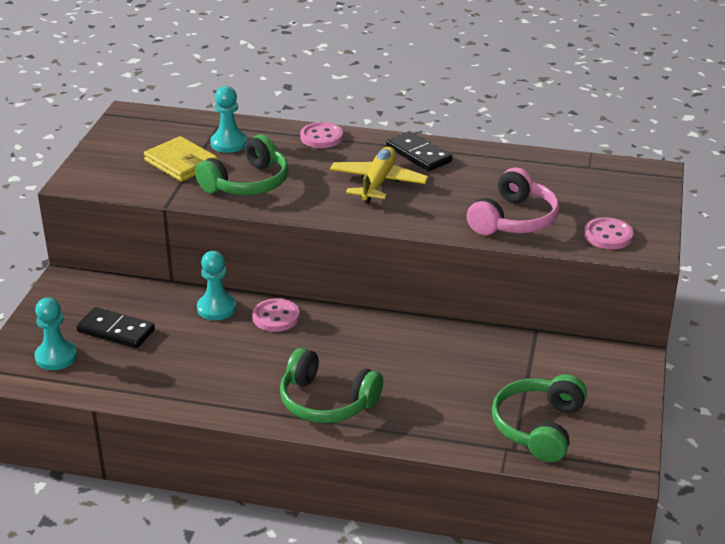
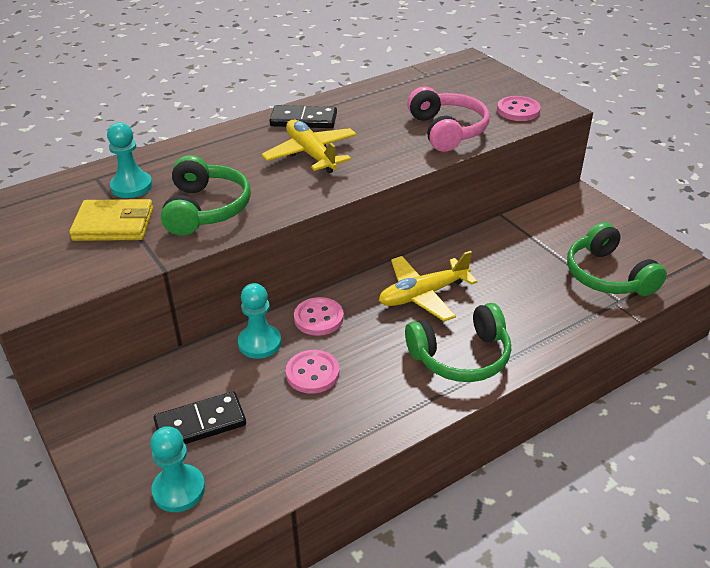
camera: 45 degrees left, 5 degrees up
pink button [300,122,343,148] -> pink button moved to [286,350,339,394]
none -> yellow plane [379,251,478,322]

